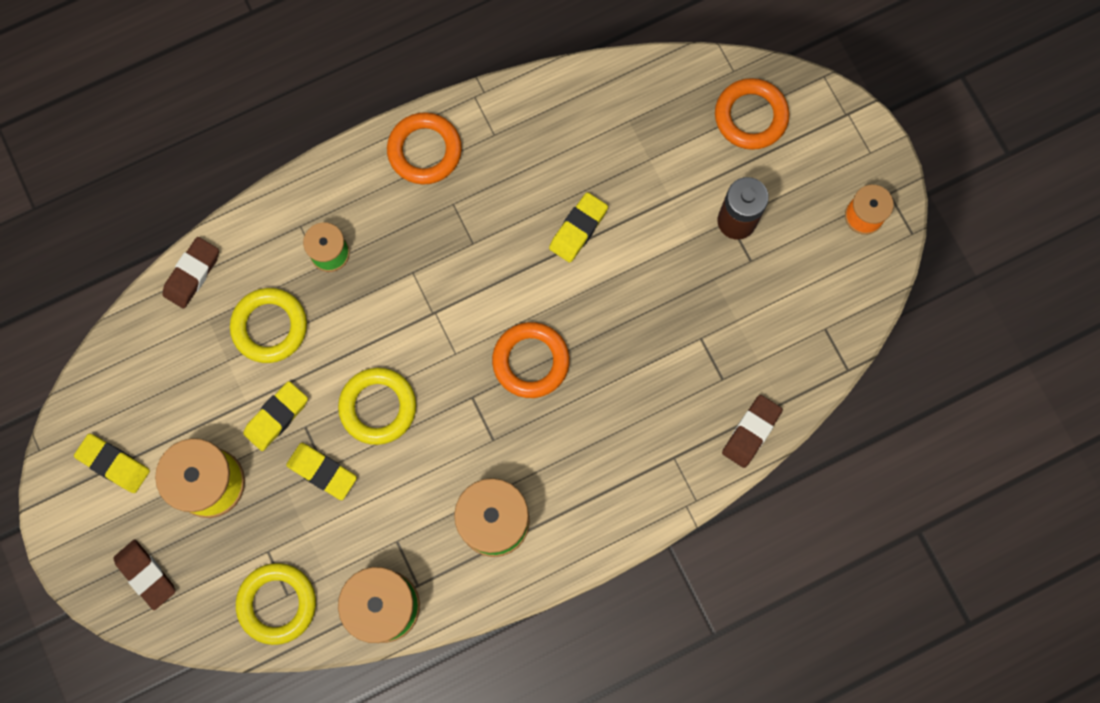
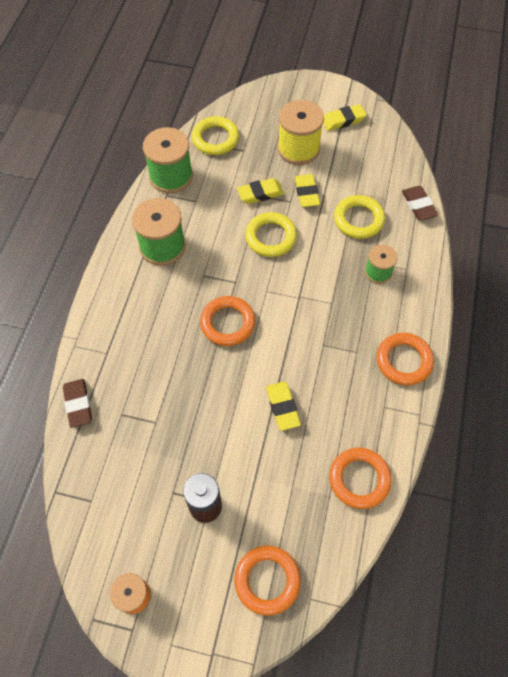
camera: 130 degrees right, 15 degrees down
brown eraser [113,540,175,610] -> none
none -> orange ring [329,448,392,509]

